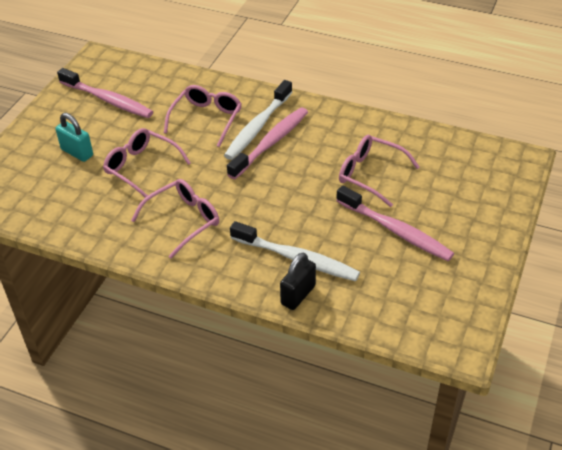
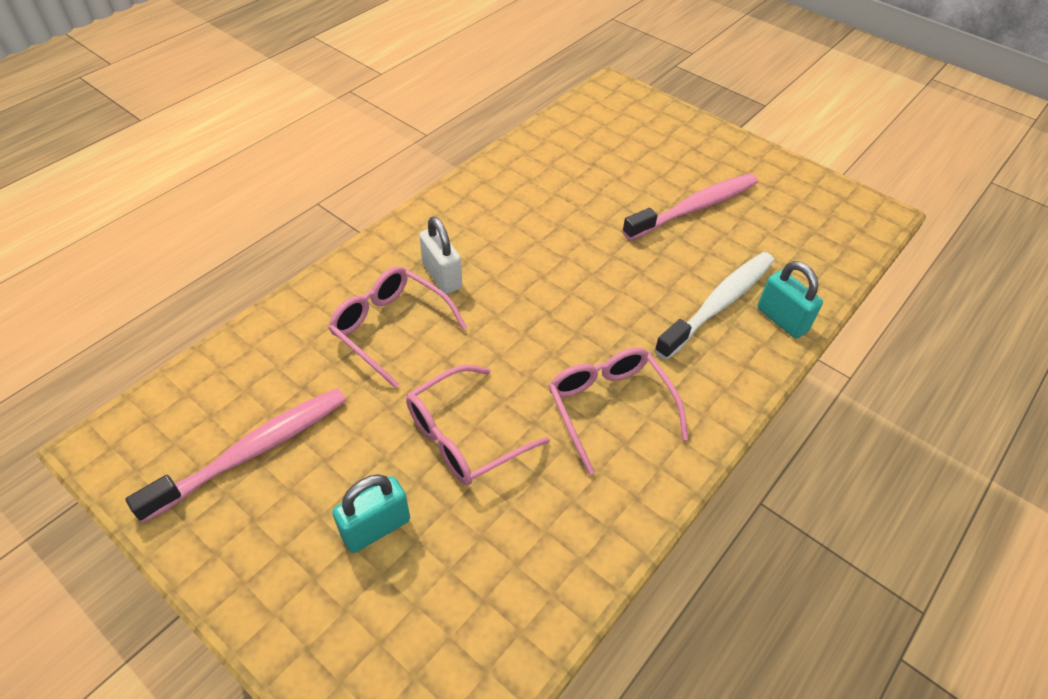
camera: 75 degrees left, 5 degrees up
white toothbrush [224,80,292,160] -> white padlock [419,217,462,294]
pink toothbrush [227,107,308,179] -> none
black padlock [280,252,316,310] -> turquoise padlock [757,261,823,339]
pink glasses [339,135,420,207] -> none

